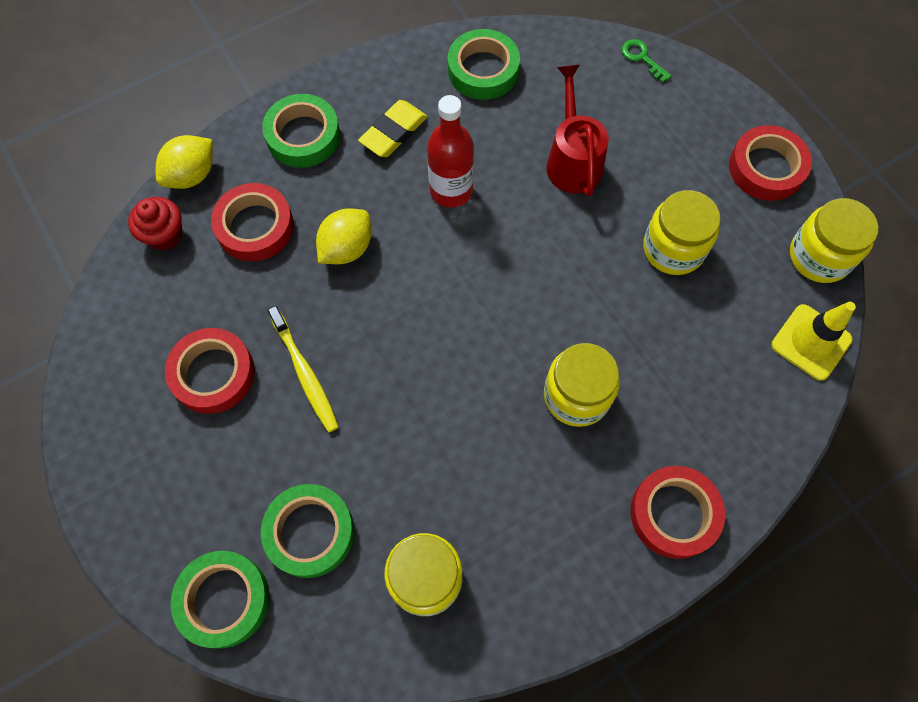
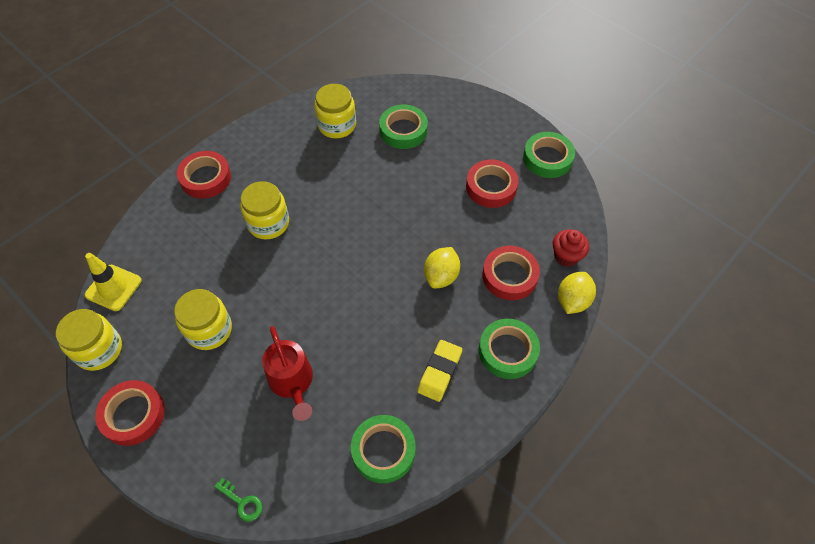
camera: 165 degrees right, 10 degrees down
green tape [171,551,270,648] -> green tape moved to [523,132,575,178]
yellow toothbrush [267,306,339,432] -> none
red bottle [427,95,474,208] -> none

